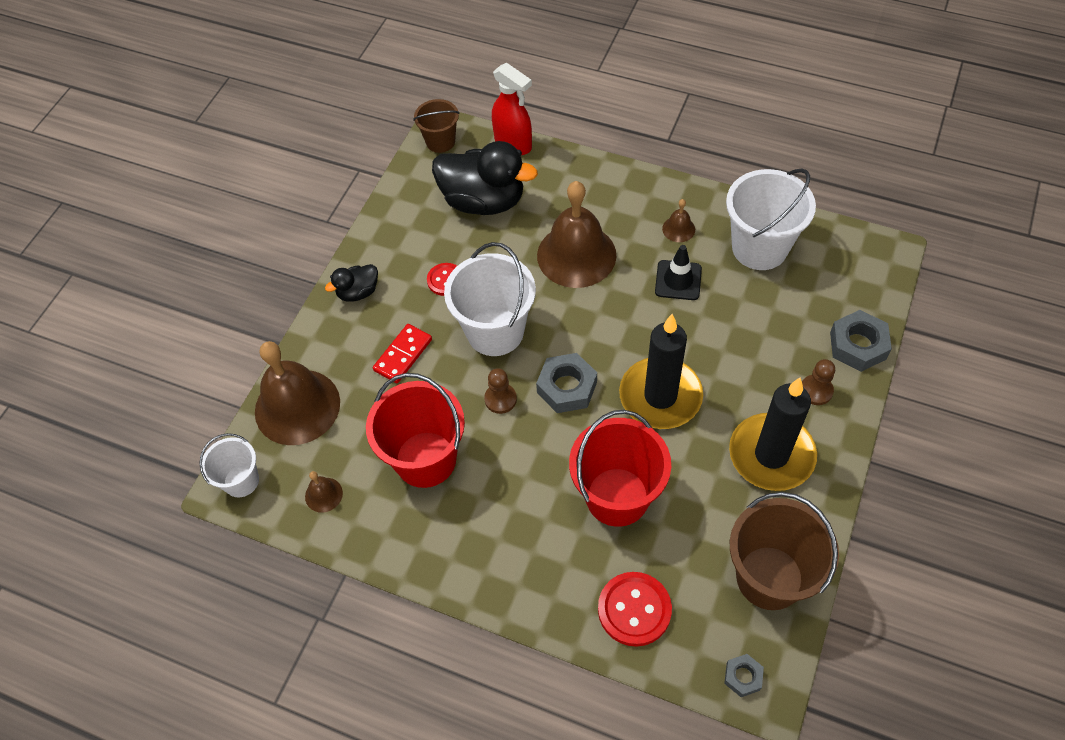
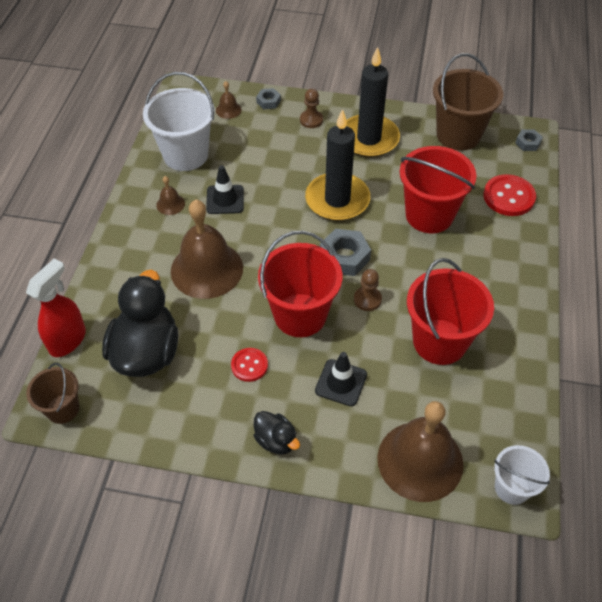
camera: 105 degrees left, 5 degrees down
brown bell [305,471,343,513] -> brown bell moved to [216,81,242,119]
red domino [373,324,432,383] -> black traffic cone [315,352,367,406]
white bucket [444,242,536,356] -> red bucket [258,230,342,337]
grey nut [830,310,892,372] -> grey nut [256,88,281,109], size x0.56

